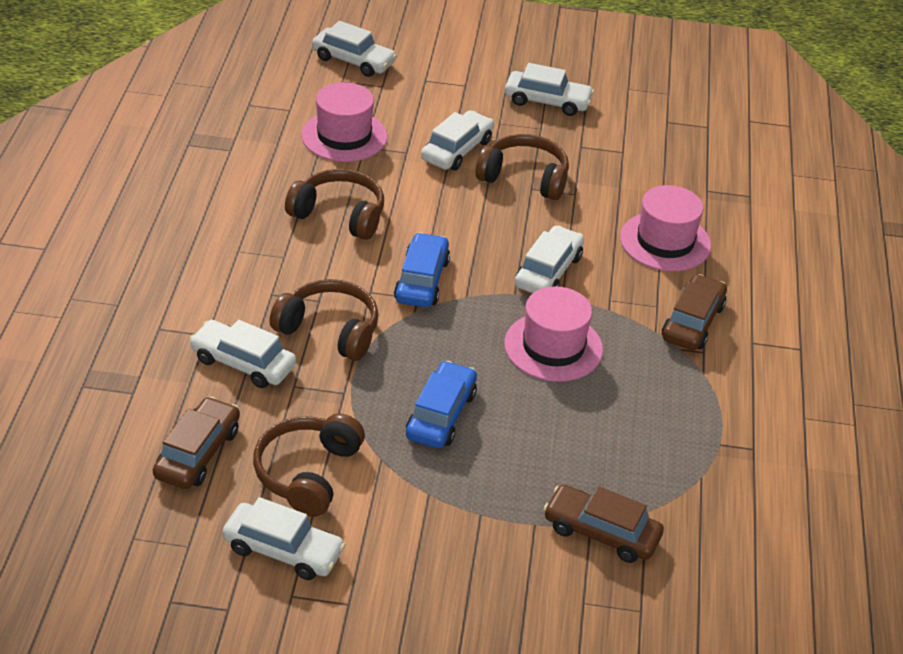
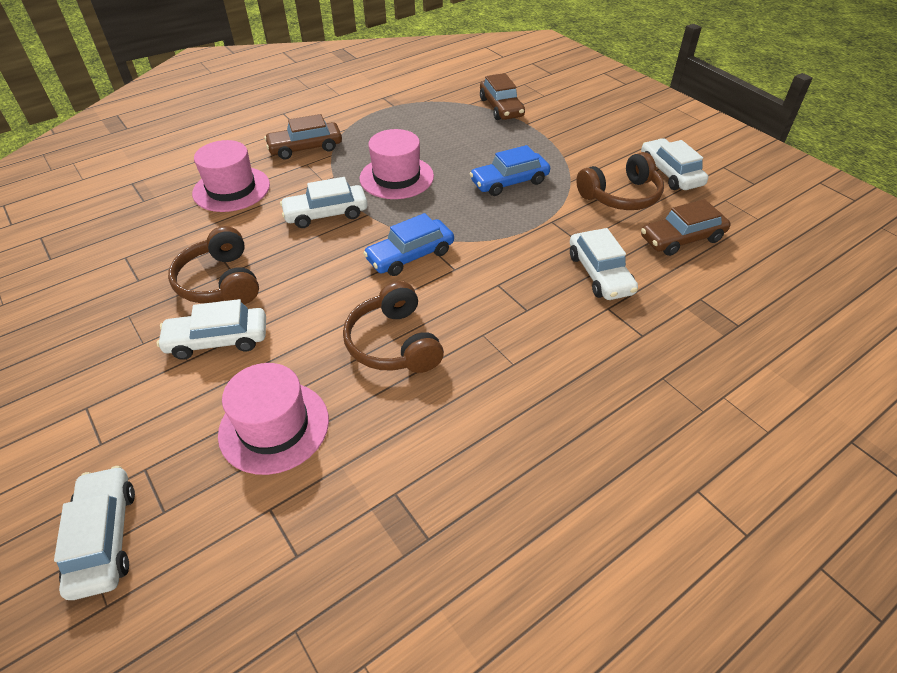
camera: 130 degrees left, 5 degrees up
brown headphones [270,279,379,361] -> none
white car [505,63,594,116] -> none

